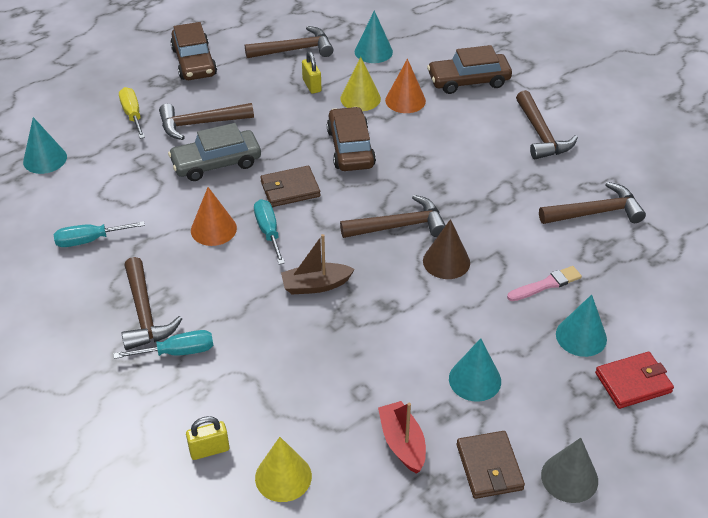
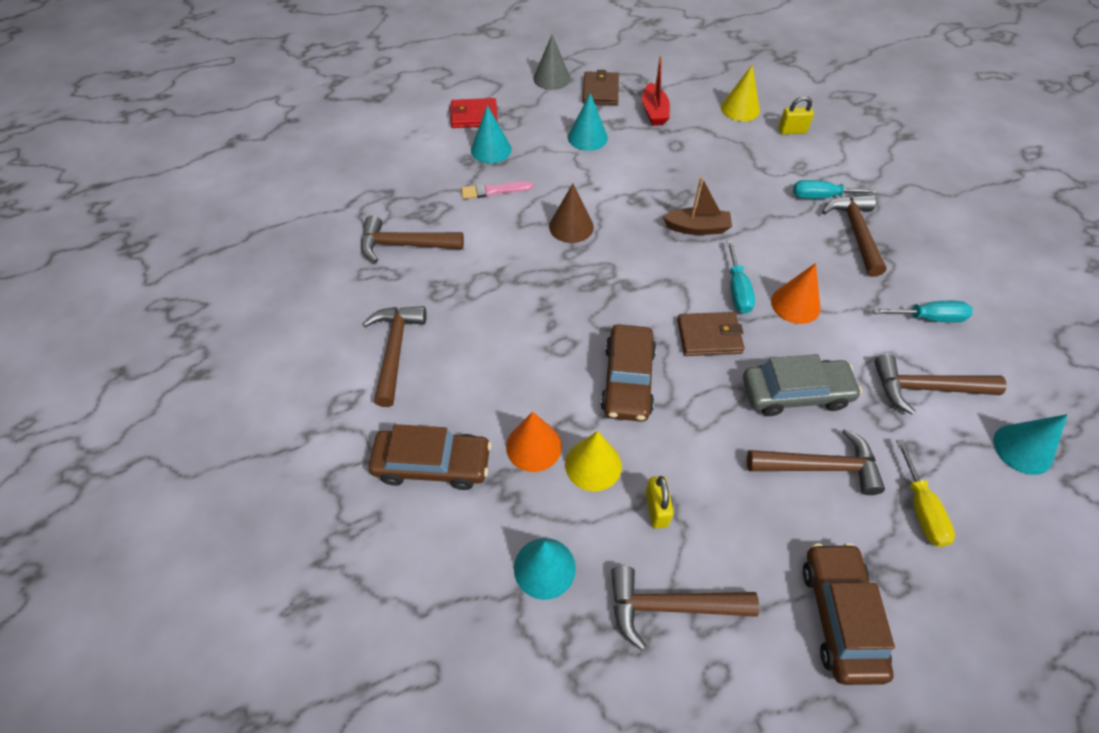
camera: 165 degrees left, 10 degrees up
brown hammer [340,195,446,238] -> brown hammer moved to [874,354,1007,415]

